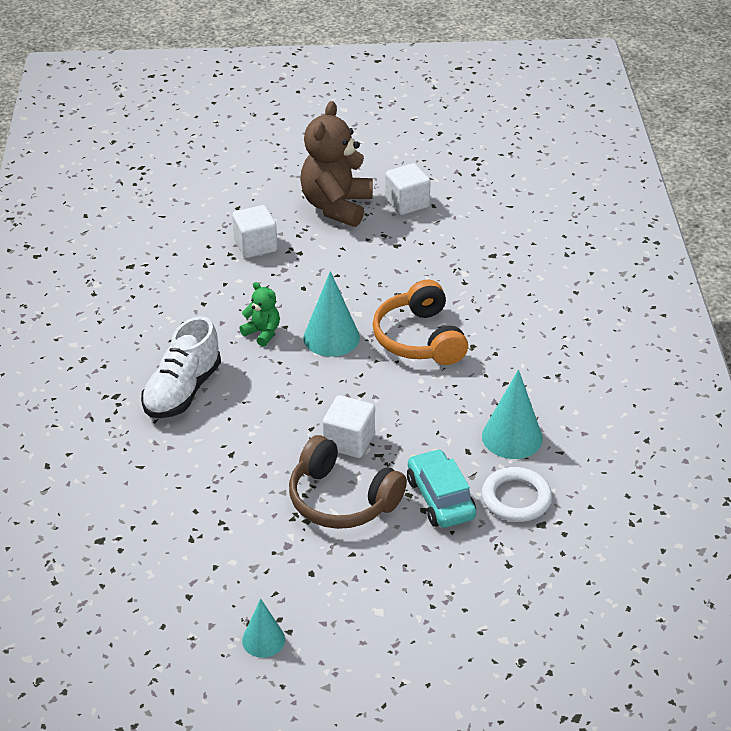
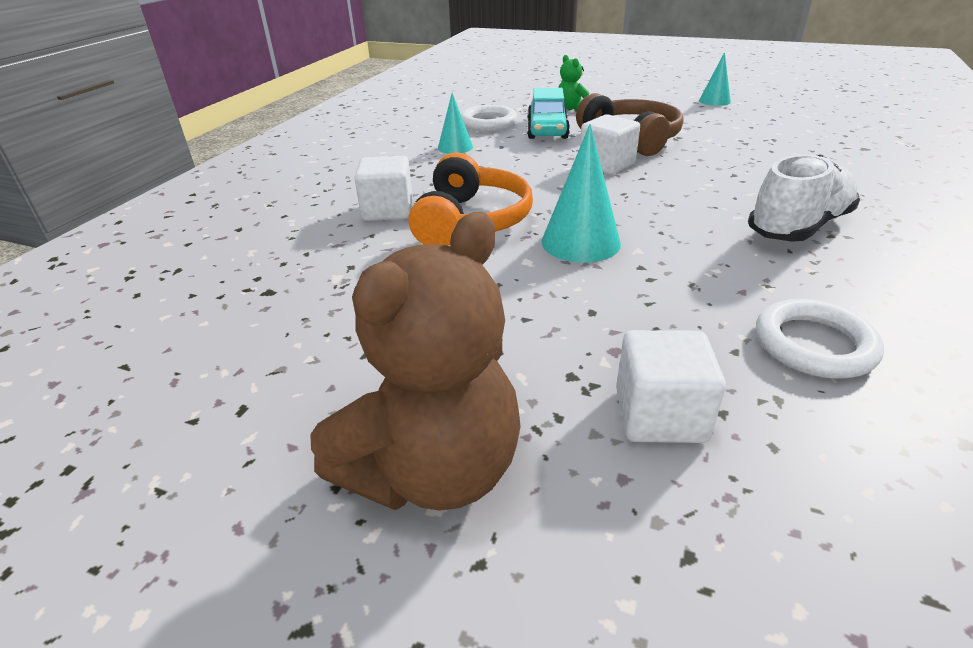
camera: 155 degrees left, 5 degrees down
green teddy bear [239,282,280,347] -> green teddy bear moved to [558,55,590,112]
white cube [385,163,431,215] -> white cube moved to [354,156,413,221]
turquoise cone [482,369,543,459] -> turquoise cone [438,93,473,154], size x0.62
none -> white ring [756,299,884,379]

